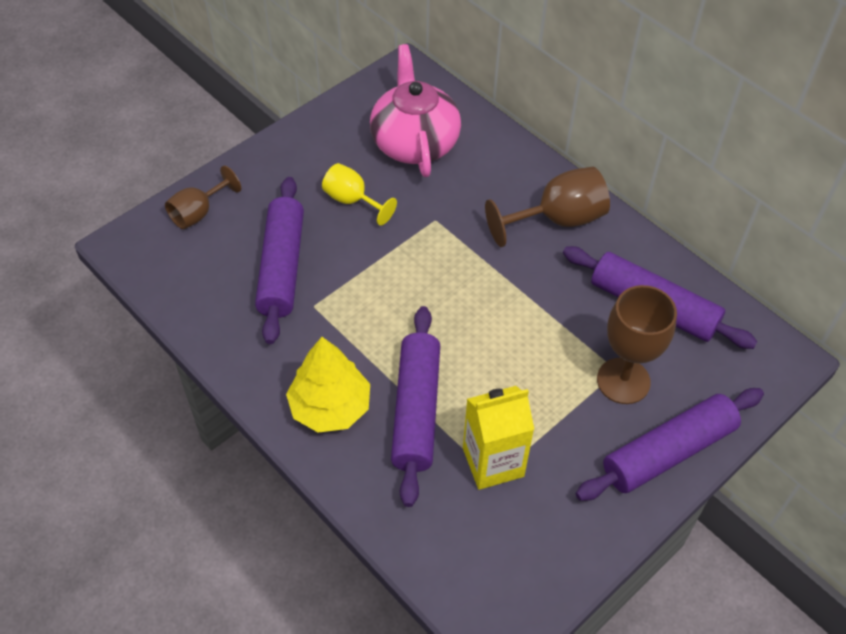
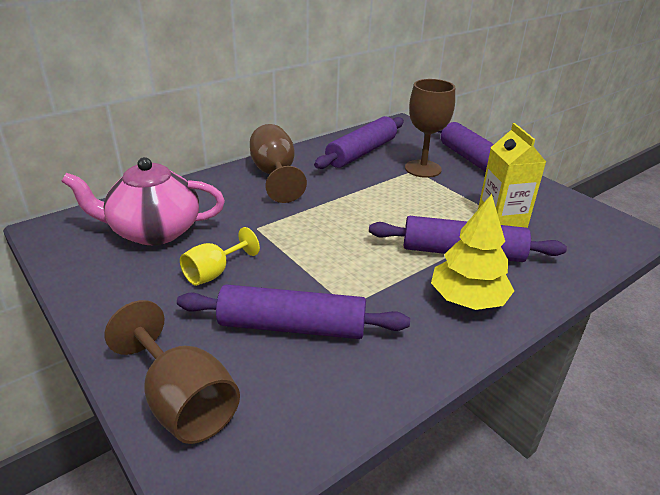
camera: 85 degrees left, 20 degrees down
brown goblet [165,166,241,229] -> brown goblet [105,300,240,444], size x1.56

